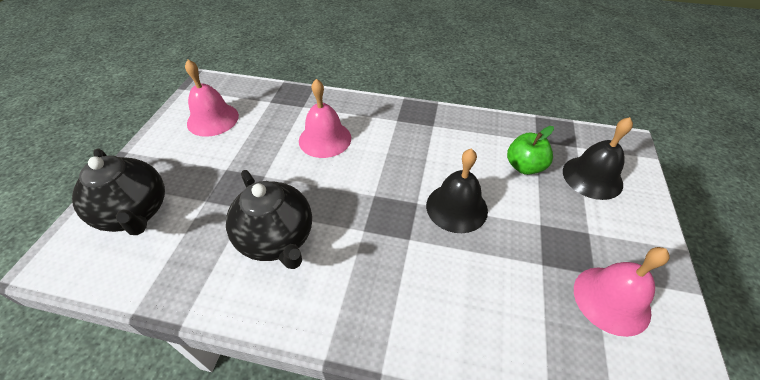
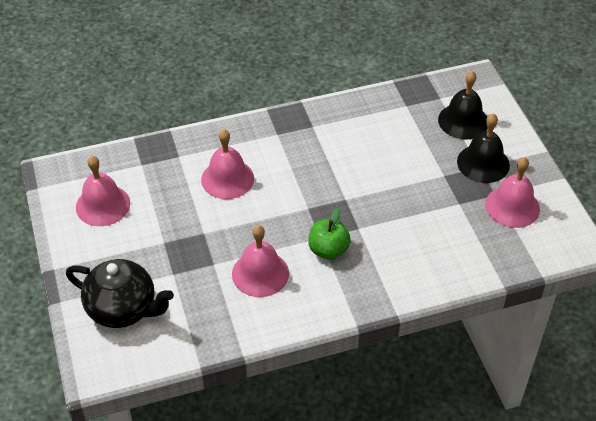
camera: 30 degrees left, 0 degrees up
black teapot [226,170,312,269] -> pink bell [232,225,289,297]
black bell [426,148,488,233] -> black bell moved to [457,113,510,183]
green apple [507,126,554,175] -> green apple moved to [308,208,351,260]

